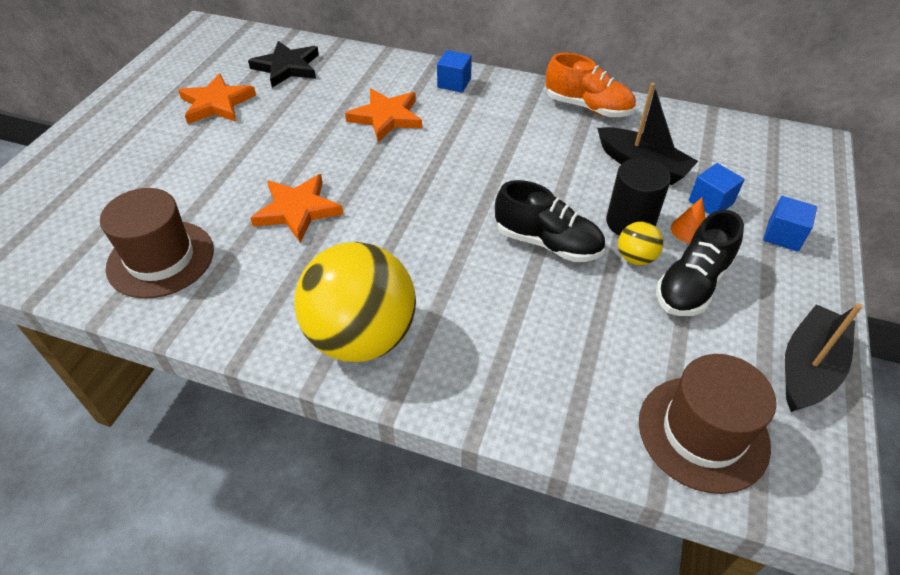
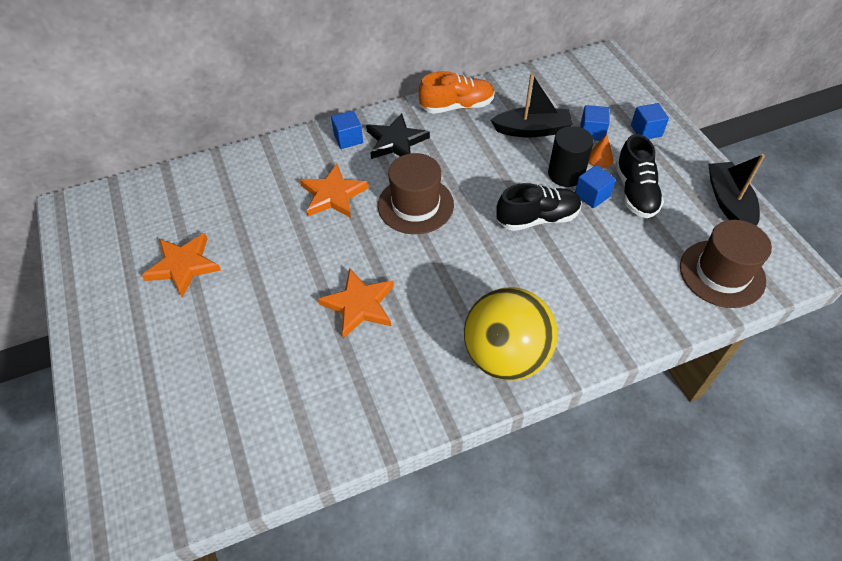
camera: 40 degrees left, 5 degrees up
brown hat [100,188,214,299] -> brown hat moved to [378,153,454,234]
black star [248,41,319,88] -> black star moved to [366,113,430,159]
yellow ball [618,222,663,265] -> blue cube [575,165,616,208]

